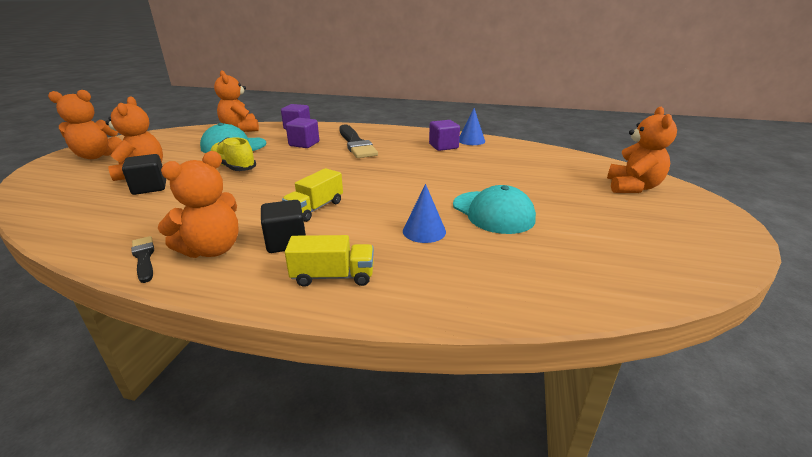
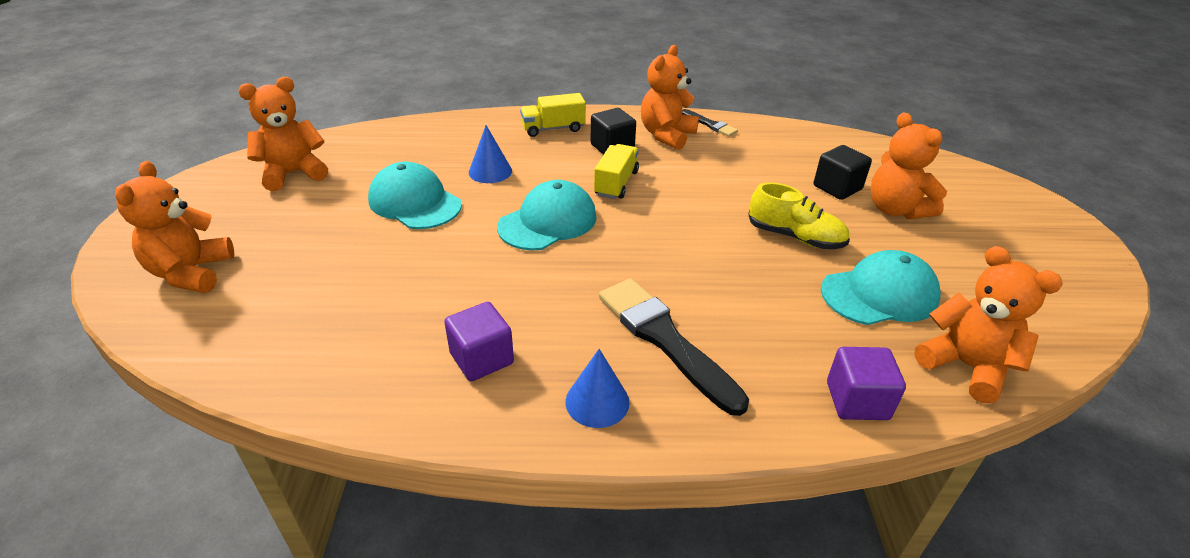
camera: 165 degrees right, 10 degrees up
orange teddy bear [48,90,122,159] -> orange teddy bear moved to [238,77,328,191]
purple cube [286,118,319,148] -> none
blue cone [459,108,485,145] -> blue cone moved to [565,349,630,428]
none -> turquoise cap [497,180,597,250]

